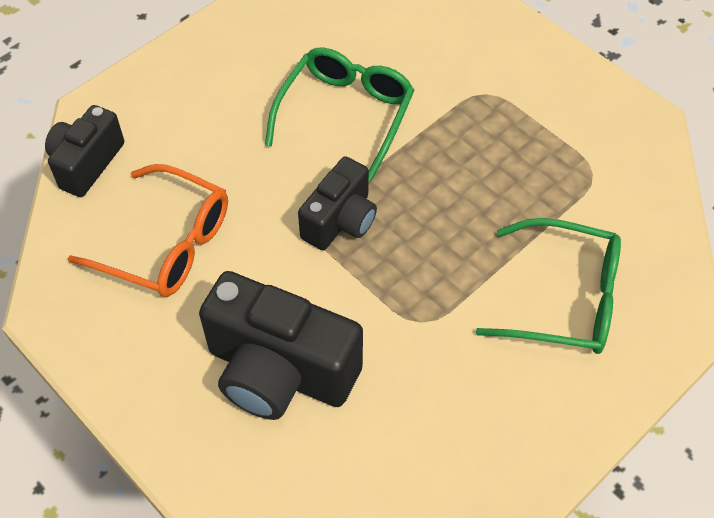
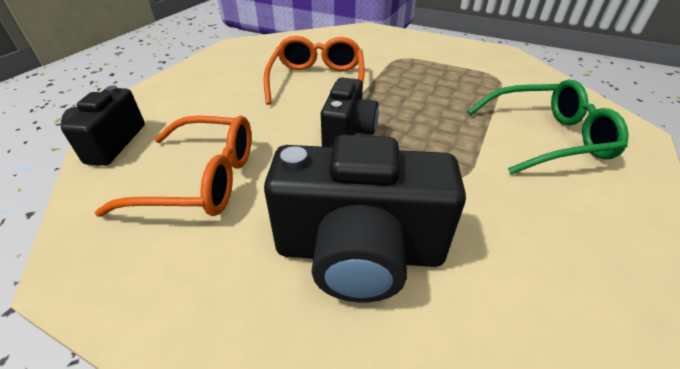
camera: 20 degrees left, 15 degrees down
green glasses [265,48,414,182] -> orange glasses [264,36,364,105]

